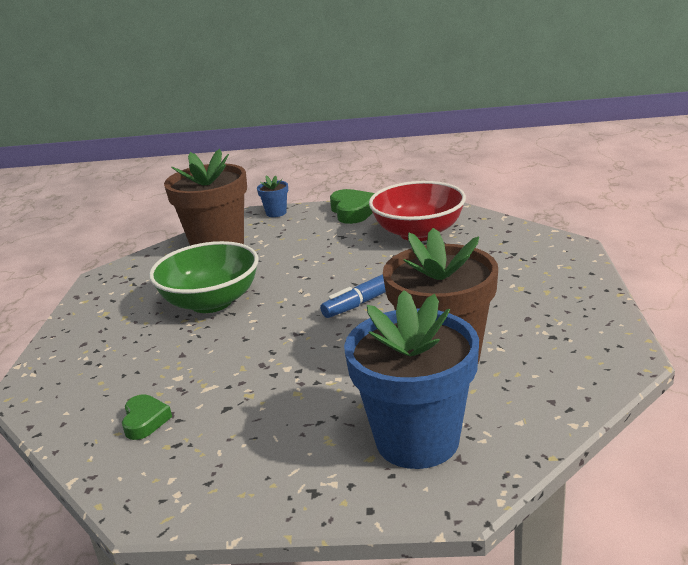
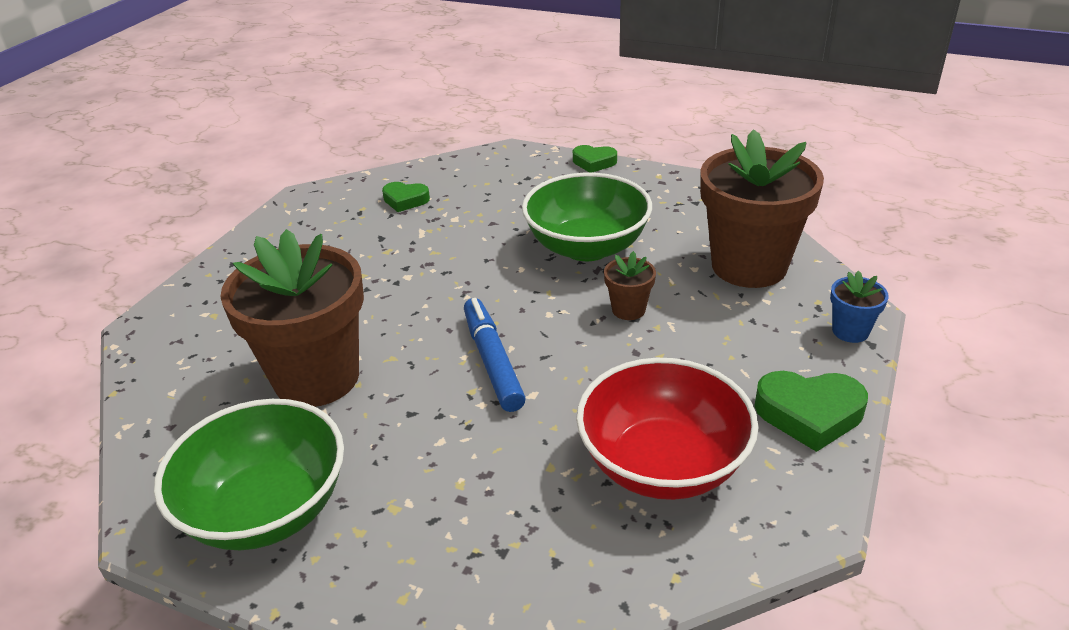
camera: 110 degrees right, 10 degrees up
blue flower pot [344,290,479,469] -> none
none -> green bowl [154,399,344,550]
none -> green heart [573,145,617,173]
none -> brown flower pot [604,251,656,320]

